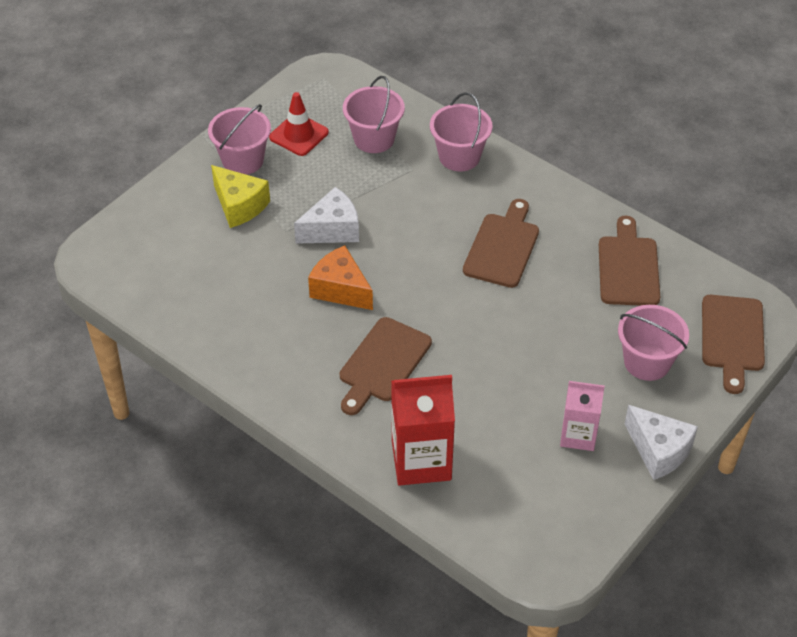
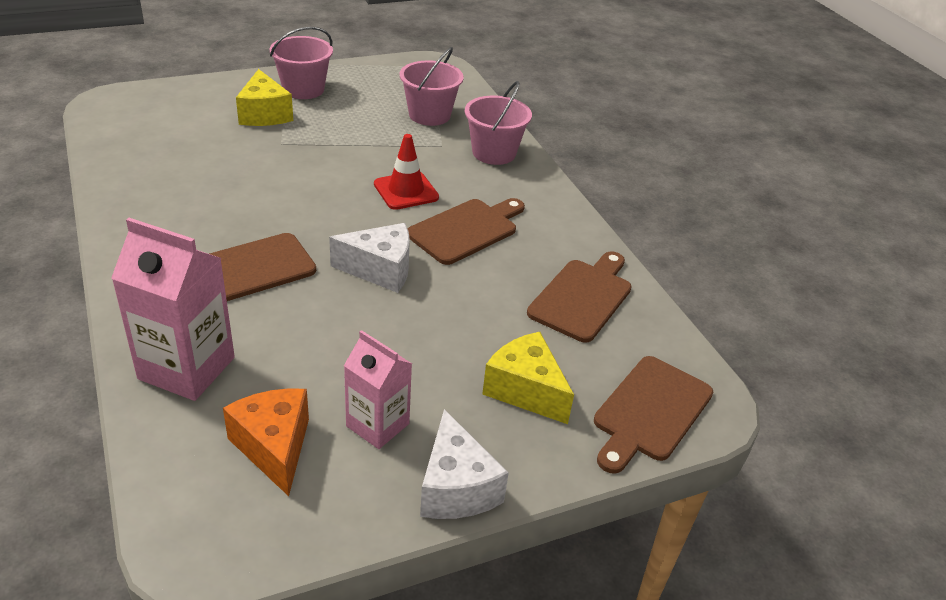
camera: 25 degrees right, 10 degrees down
red traffic cone [269,92,329,156] -> red traffic cone moved to [374,134,439,210]
white cheese [294,187,359,244] -> white cheese moved to [329,223,410,293]
orange cheese [308,245,373,310] -> orange cheese moved to [223,388,309,496]
red carton [391,375,455,486] -> pink carton [111,218,235,401]
pink bucket [618,305,689,381] -> yellow cheese [482,332,574,424]

